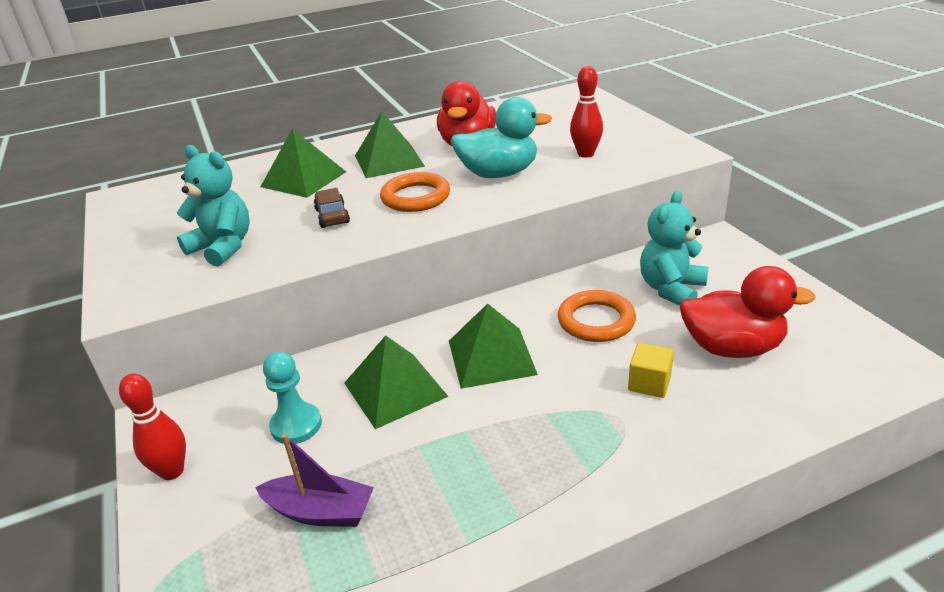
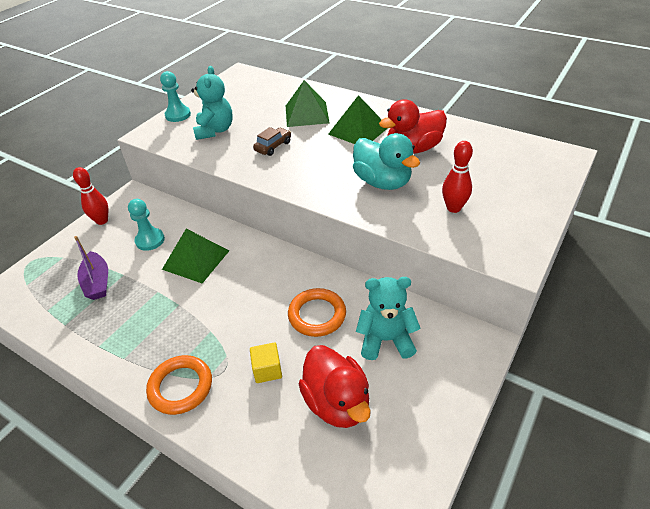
camera: 55 degrees right, 10 degrees up
orange ring [380,172,450,212] -> orange ring moved to [146,355,212,415]
green pyramid [449,304,538,389] -> none
none -> turquoise pawn [160,71,191,122]

